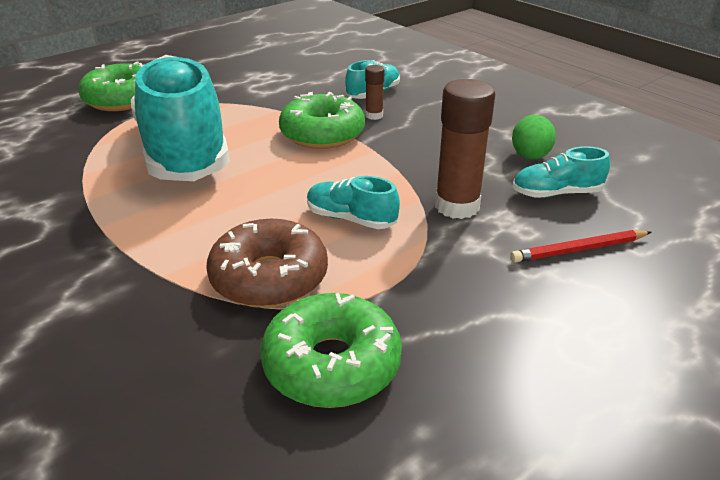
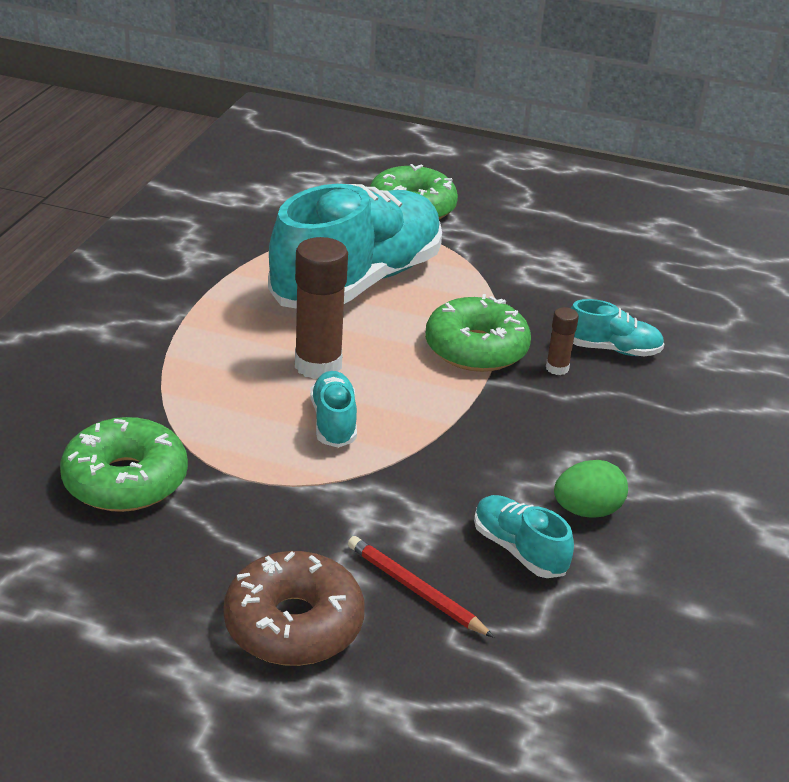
camera: 55 degrees right, 0 degrees up
brown donut [206,219,328,308] -> brown donut moved to [223,551,365,666]
brown glue stick [435,79,495,219] -> brown glue stick moved to [295,237,348,379]

